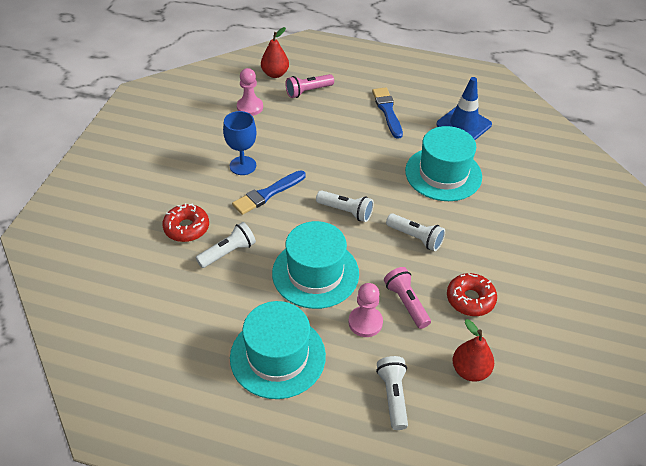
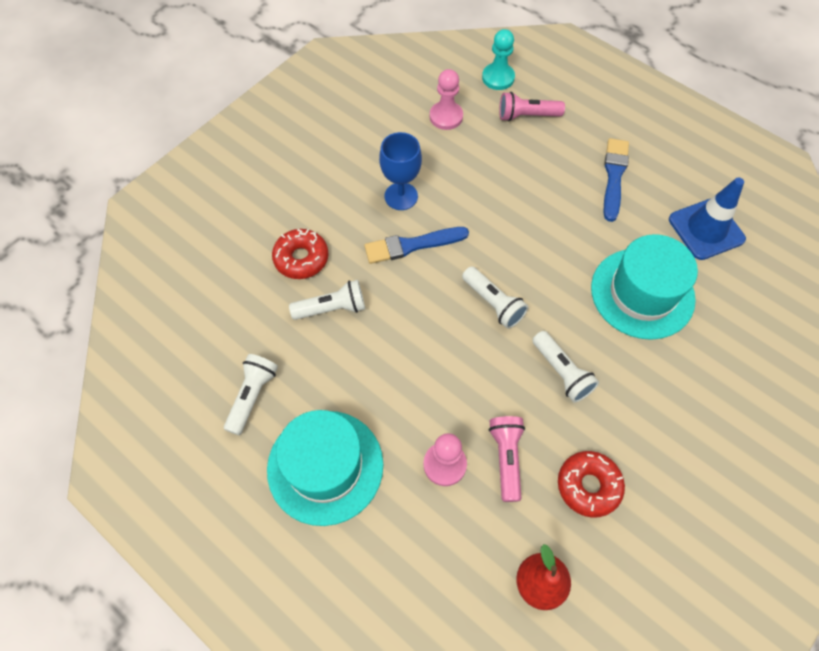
camera: 25 degrees right, 15 degrees up
red pear [261,27,289,78] -> turquoise pawn [482,29,515,90]
turquoise hat [272,221,359,309] -> none
white flashlight [376,356,408,430] -> white flashlight moved to [224,354,278,435]

